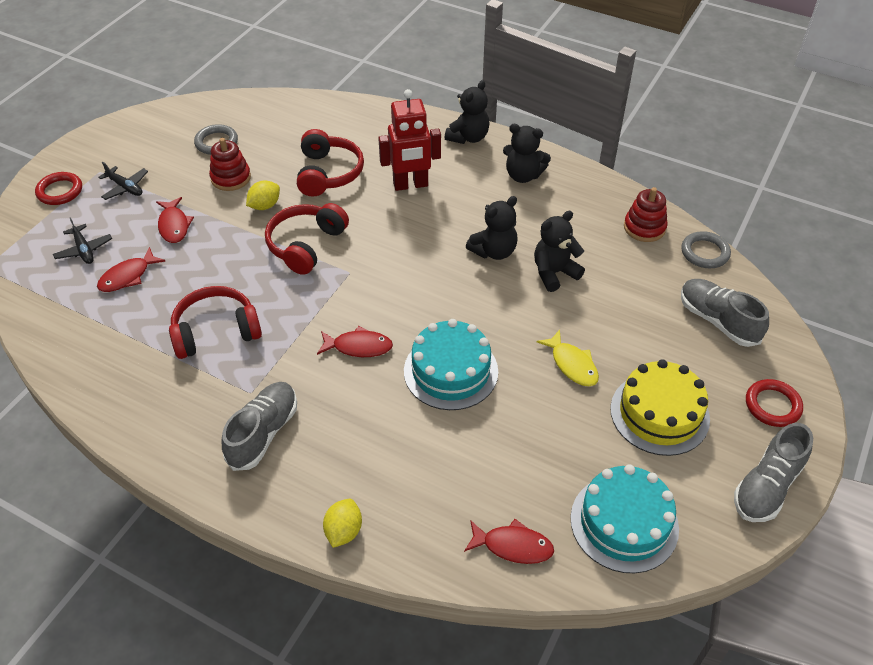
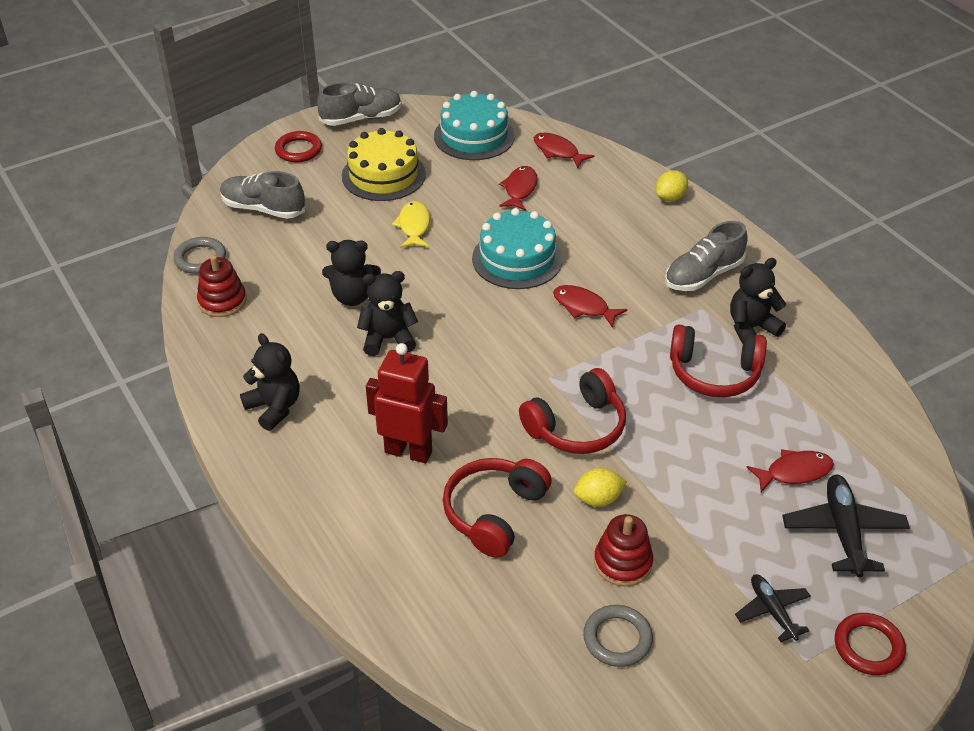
camera: 150 degrees left, 5 degrees down
black plane [53,217,112,264] -> black plane [782,475,910,577], size x1.61
red fish [156,197,194,243] -> red fish moved to [499,166,538,211]
black teddy bear [445,80,490,144] -> black teddy bear moved to [730,258,786,344]
grey shoe [681,279,769,347] -> grey shoe turned 120 degrees clockwise [220,171,305,219]

